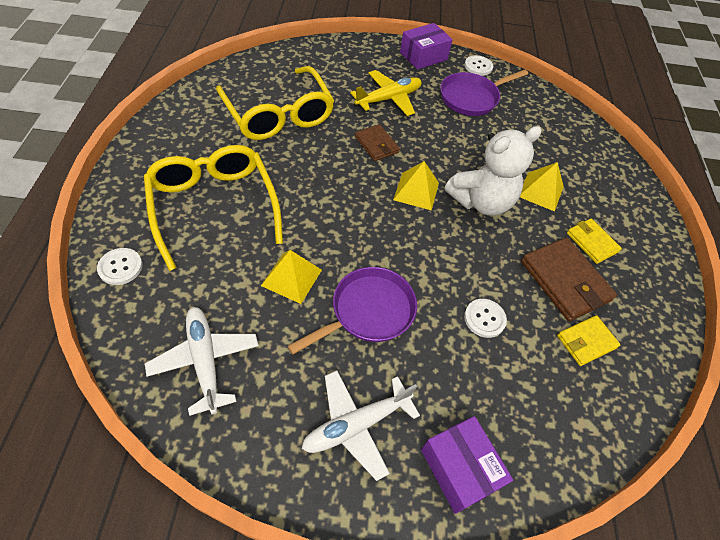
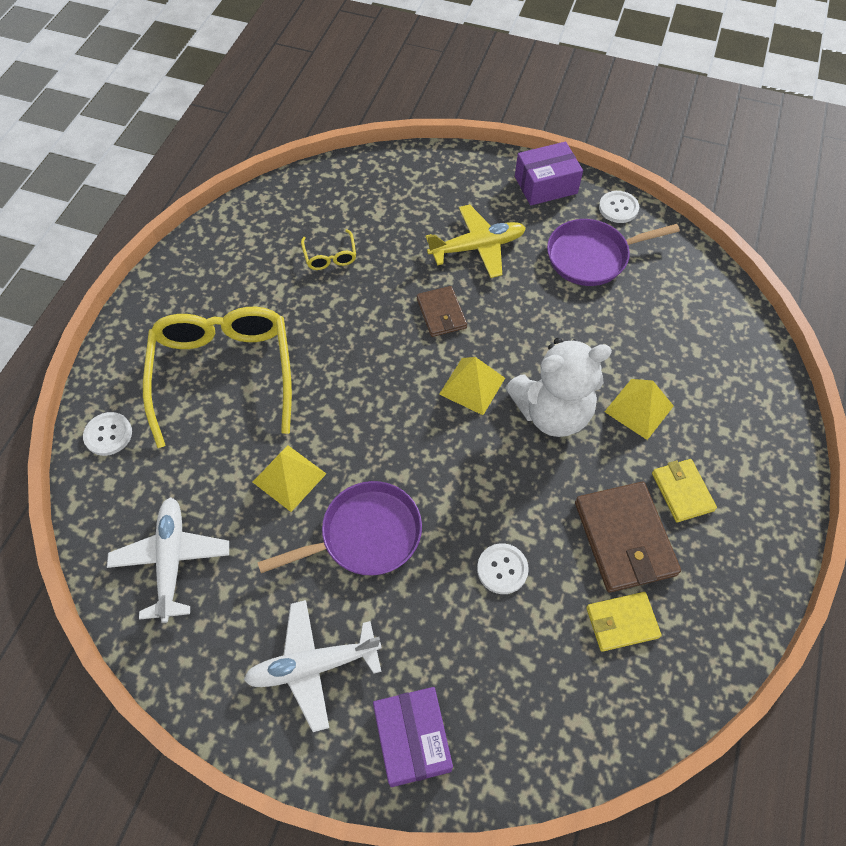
camera: 20 degrees right, 5 degrees up
yellow glasses [216,66,334,140] -> yellow glasses [301,229,356,270], size x0.41

